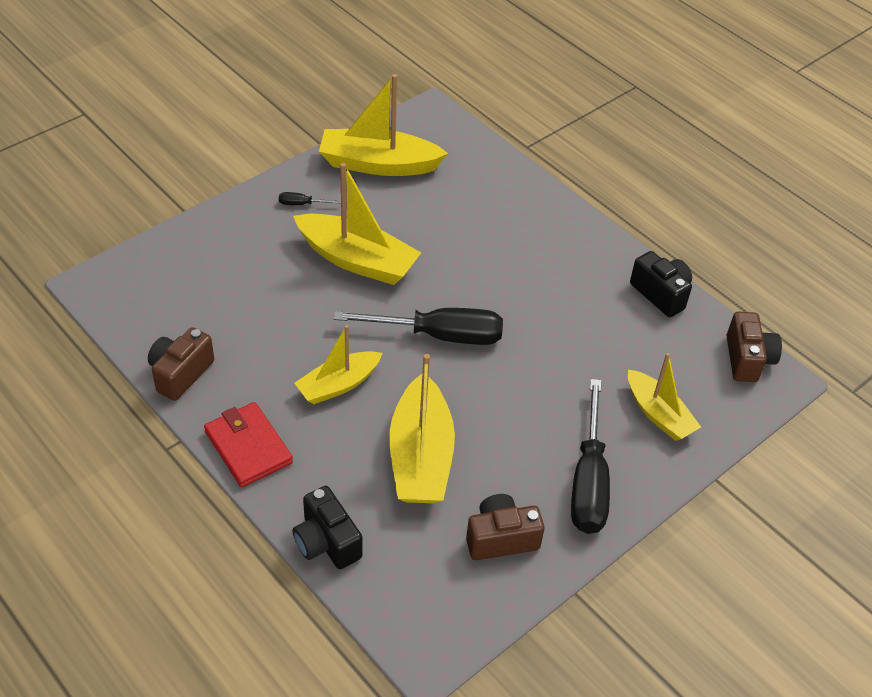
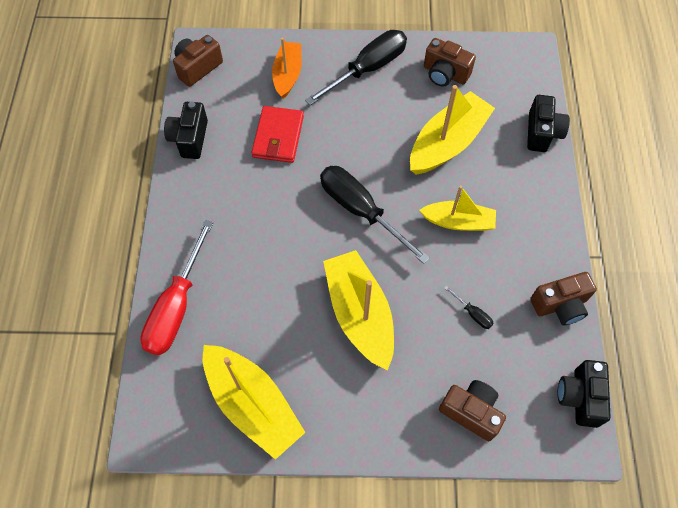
camera: 135 degrees left, 15 degrees up
red wallet [204,402,293,488] -> red wallet moved to [251,106,304,163]
black screwdriver [279,192,341,205] -> black screwdriver moved to [444,285,494,329]
yellow boat [628,353,701,441] -> orange boat [272,38,302,99]
none -> red screwdriver [140,220,213,355]
none -> brown camera [439,380,506,441]
none -> black camera [558,360,611,428]

